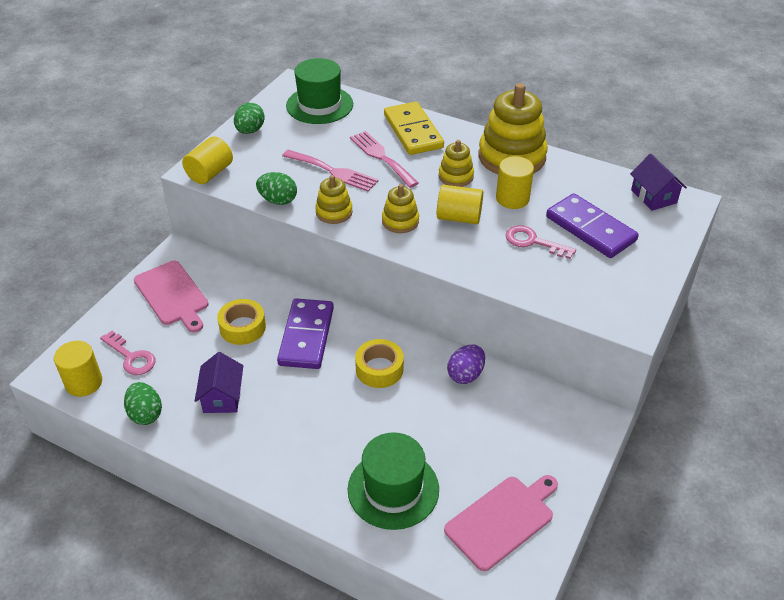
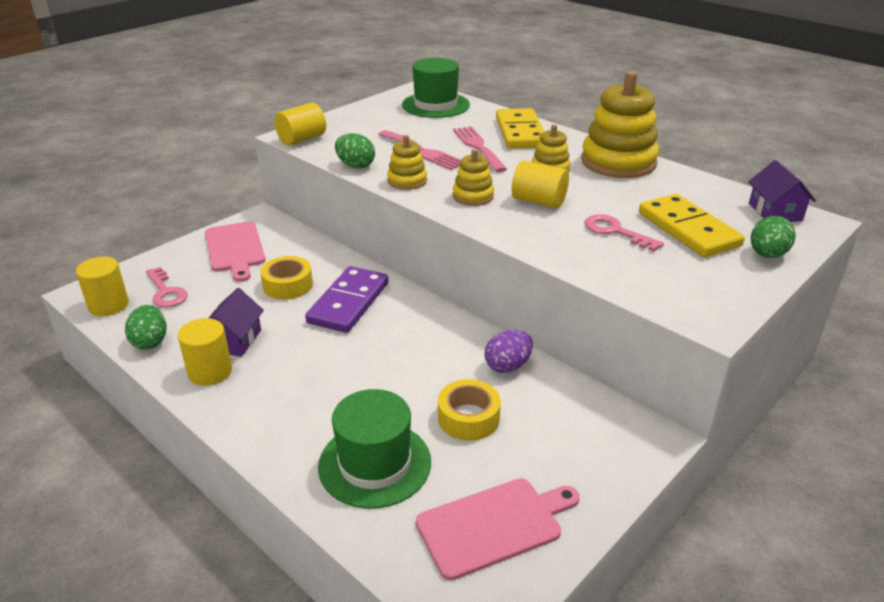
camera: 15 degrees right, 10 degrees down
green egg [234,103,265,134] -> green egg moved to [751,216,796,258]
yellow tape [355,339,404,388] -> yellow tape moved to [438,379,501,441]
yellow cylinder [496,156,534,209] -> yellow cylinder moved to [178,318,232,386]
purple domino [546,193,639,258] -> yellow domino [639,194,745,257]

